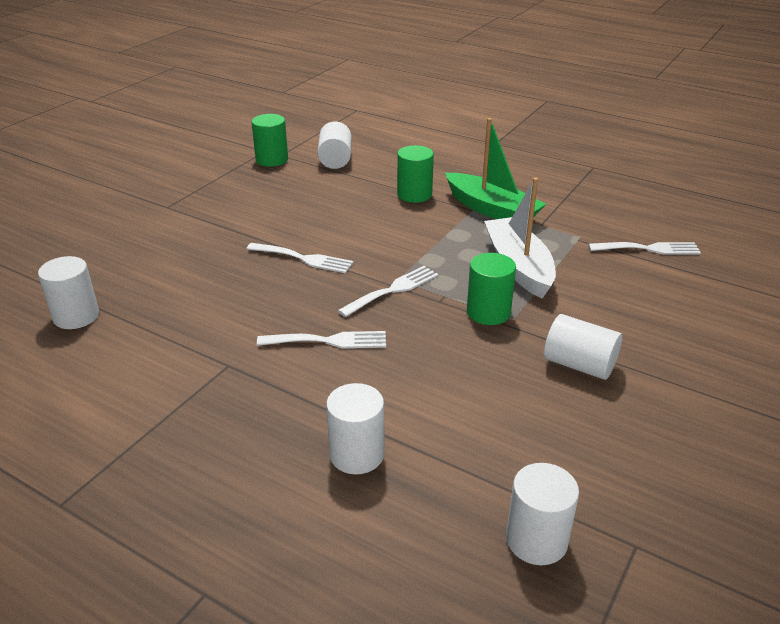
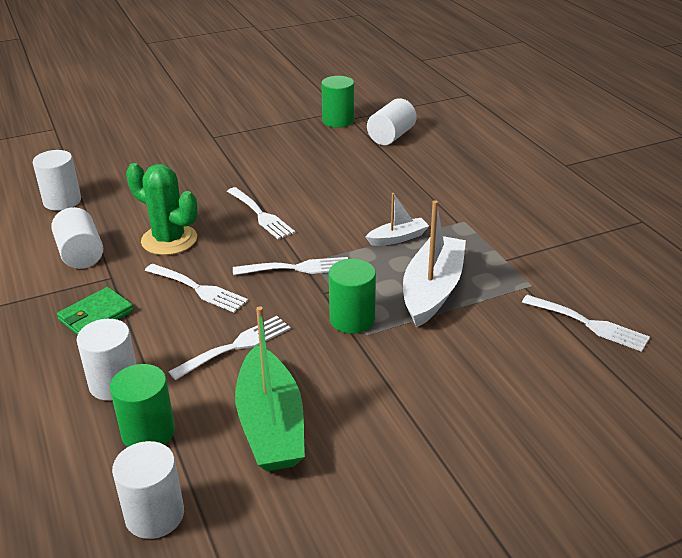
camera: 35 degrees right, 0 degrees up
green cylinder [397,145,434,203] -> green cylinder moved to [110,364,175,447]
green boat [445,118,546,219] -> green boat moved to [235,306,305,471]
white cylinder [544,314,622,380] -> white cylinder moved to [51,207,103,269]
none -> green wallet [57,287,134,335]
none -> green cactus [126,163,198,255]
none -> white fork [169,316,291,380]
none -> white boat [366,193,429,246]

